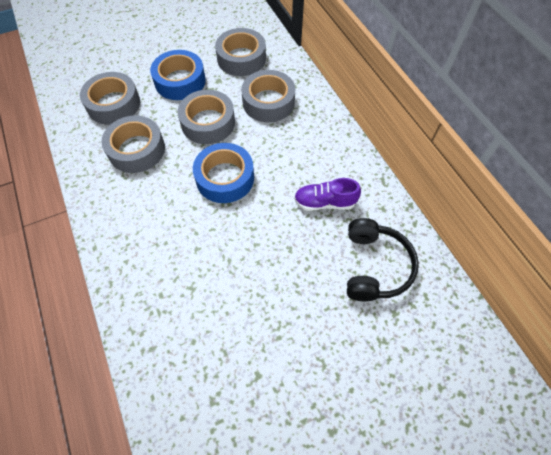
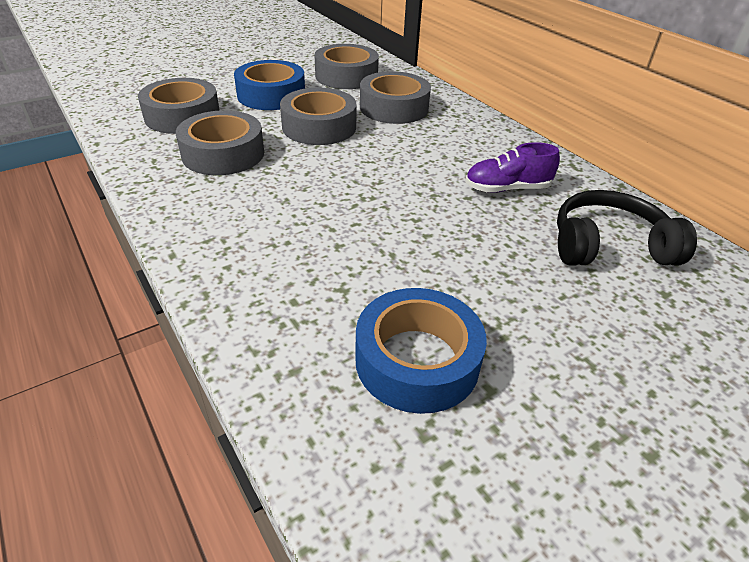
camera: 10 degrees left, 20 degrees down
blue tape [193,143,254,203] -> blue tape moved to [355,288,487,414]
black headphones [347,218,419,301] -> black headphones turned 90 degrees counterclockwise [557,190,697,266]

